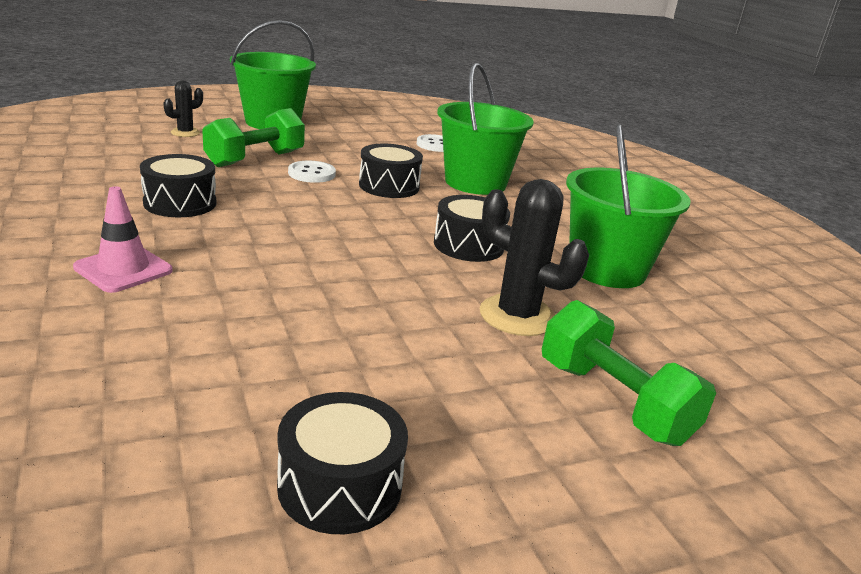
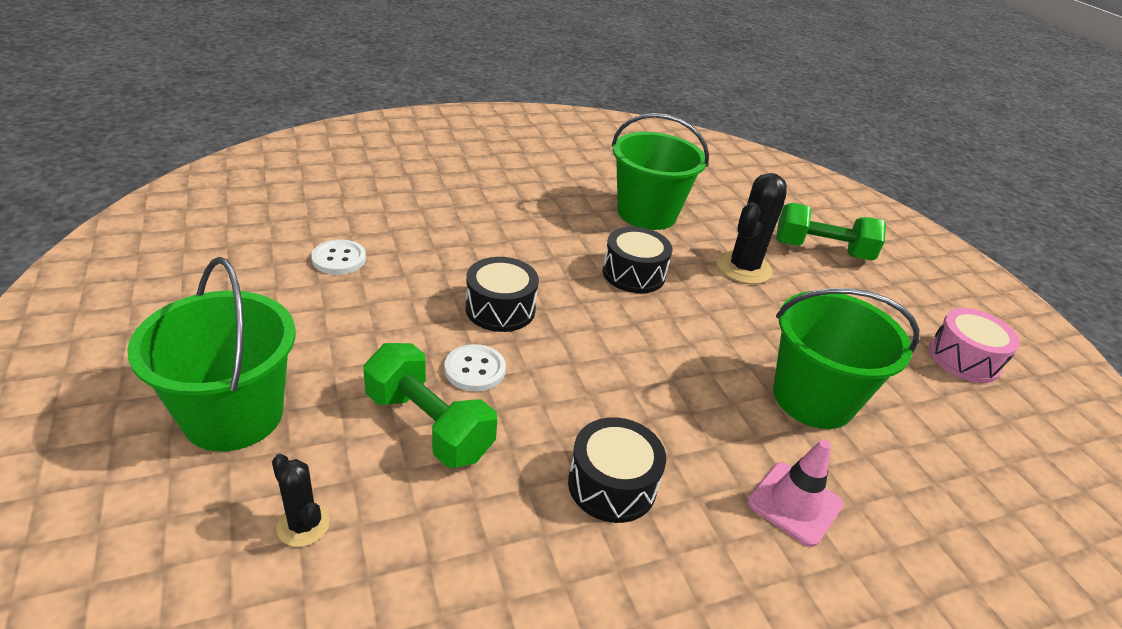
camera: 90 degrees left, 10 degrees up
black drum [277,392,408,534] -> pink drum [929,308,1020,383]
green bucket [437,63,534,195] -> green bucket moved to [773,288,919,429]
green dumbbell [542,300,716,446] -> green dumbbell turned 45 degrees clockwise [776,203,886,261]

